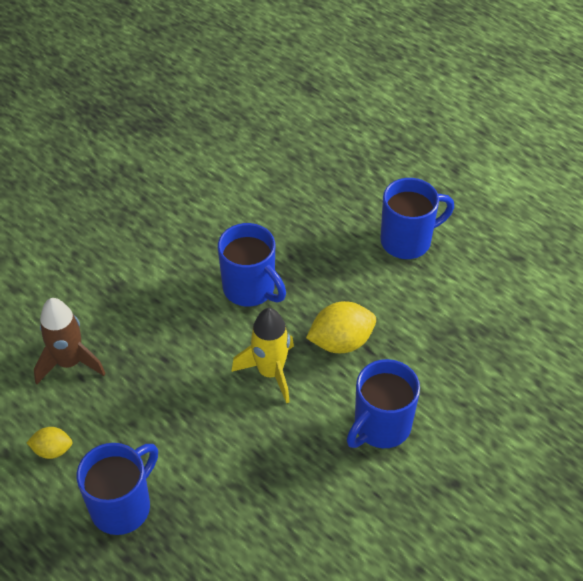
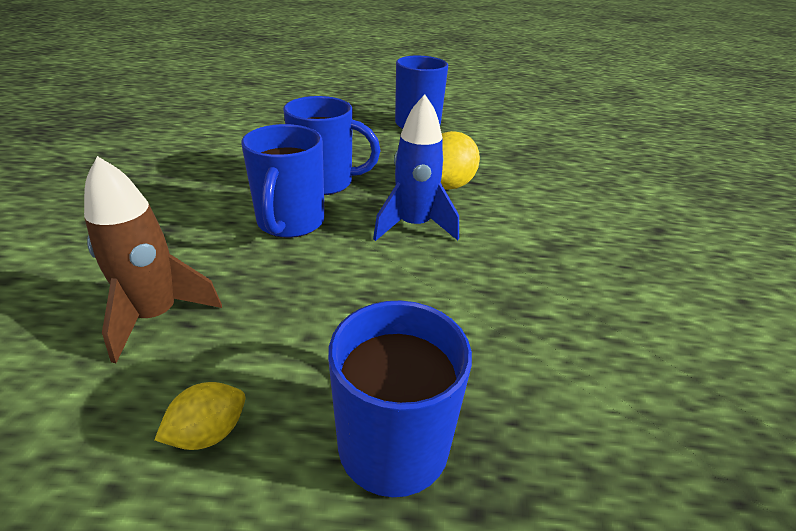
camera: 40 degrees left, 15 degrees down
yellow rocket [231,308,294,403] -> blue rocket [373,95,459,241]
blue mug [347,359,420,448] -> blue mug moved to [241,124,325,238]

